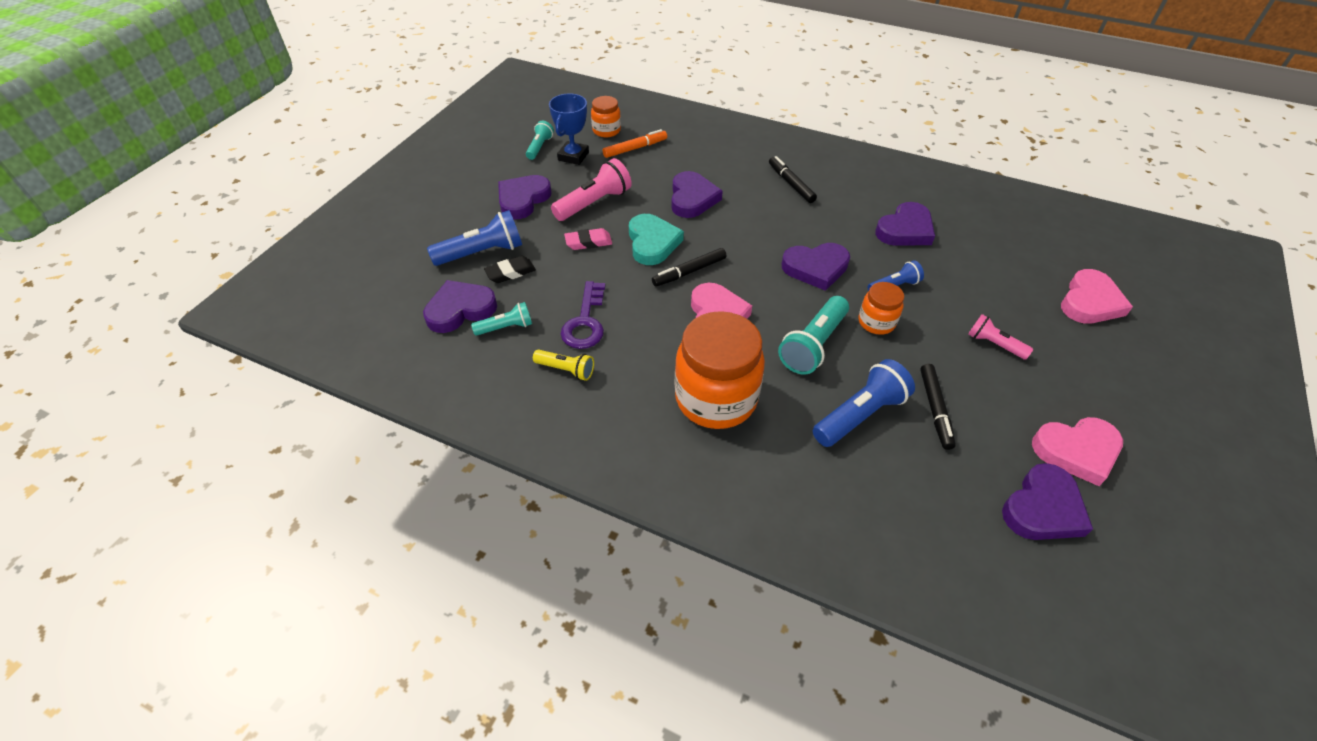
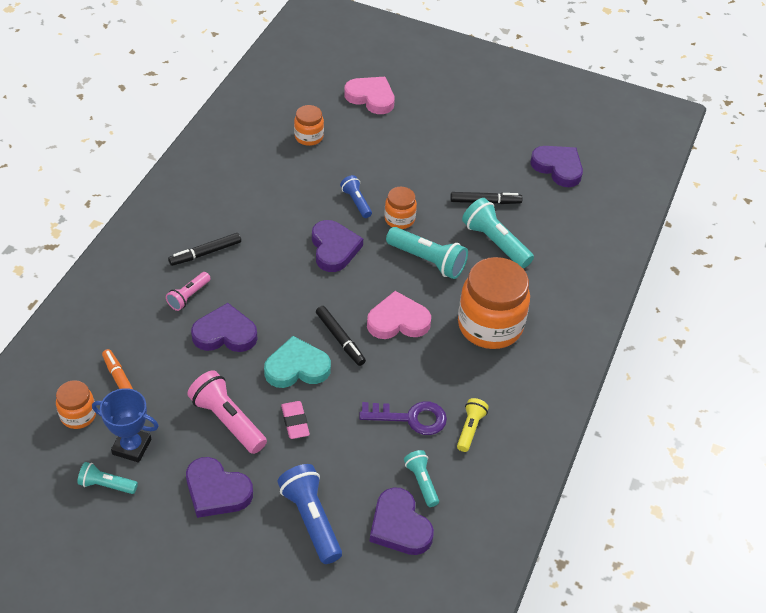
camera: 95 degrees left, 0 degrees up
black eraser [484,256,536,283] -> none
blue flashlight [813,359,915,447] -> turquoise flashlight [462,198,534,268]
purple heart [875,202,935,246] -> none
pink flashlight [968,314,1033,360] -> pink flashlight moved to [166,272,211,311]
pink heart [1032,417,1123,486] -> none
none -> orange jar [294,105,324,146]

